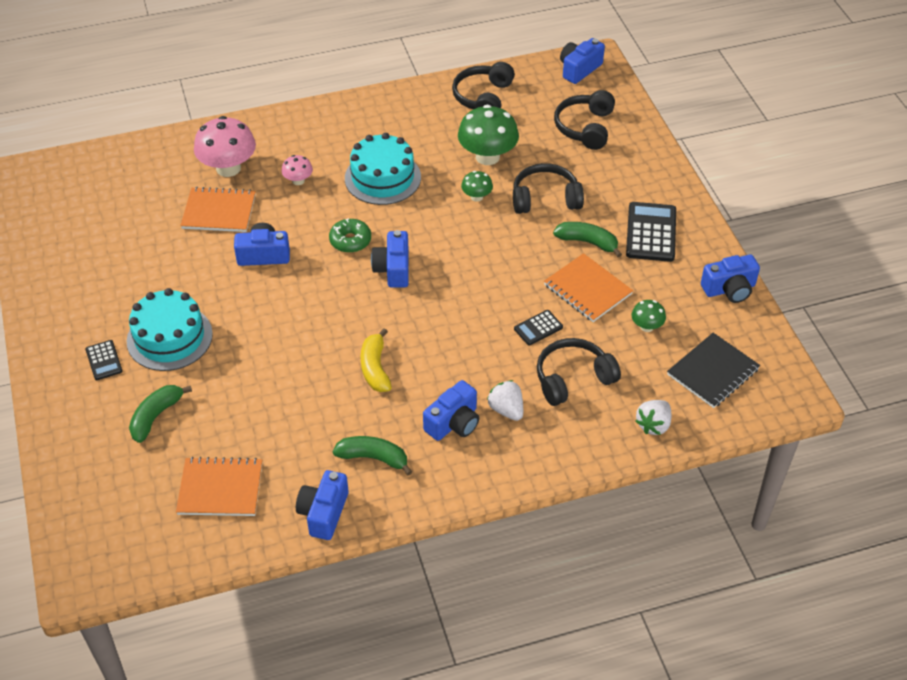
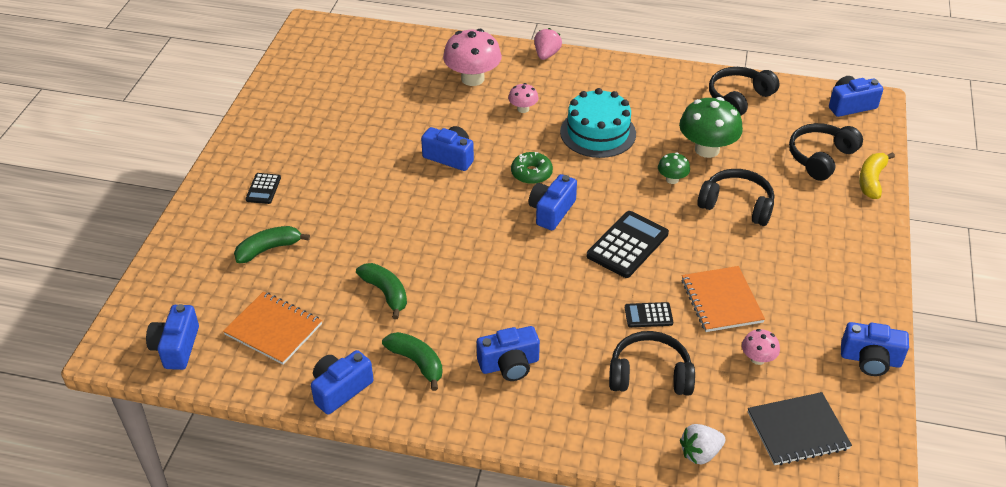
camera: 30 degrees right, 5 degrees down
turquoise cake [127,288,213,371] -> none
orange notebook [180,187,256,232] -> none
yellow banana [361,328,392,392] -> yellow banana moved to [859,152,895,199]
white strawberry [487,380,523,421] -> none
green banana [553,222,622,257] -> green banana moved to [356,263,407,319]
black calculator [626,202,676,262] -> black calculator moved to [587,211,669,278]
green mushroom [631,300,666,332] -> pink mushroom [742,329,780,365]
none -> blue camera [146,304,199,370]
none -> pink strawberry [534,28,562,60]

